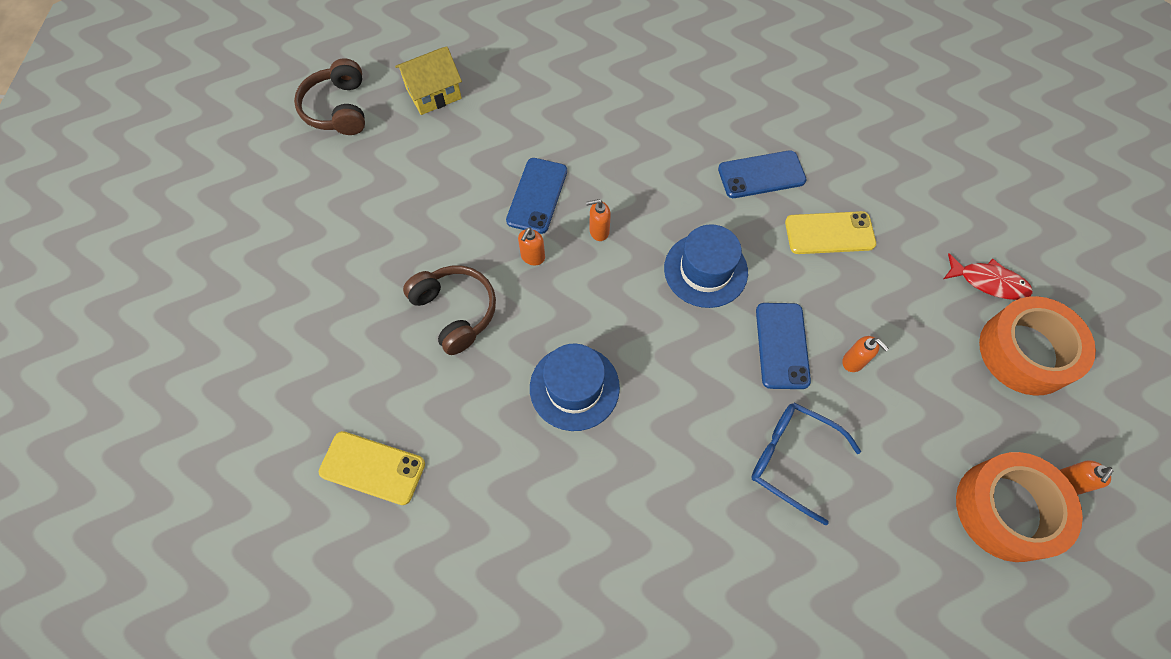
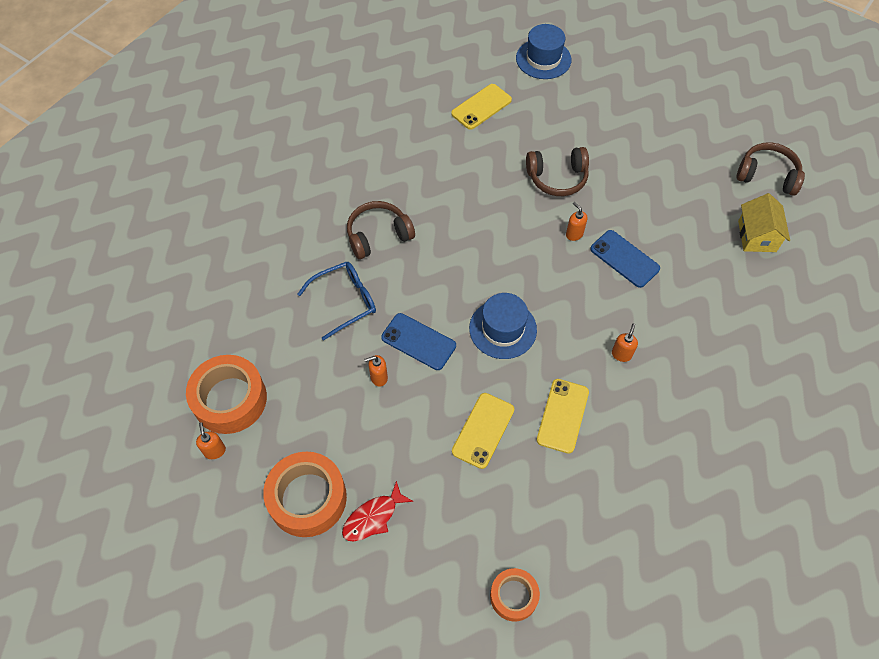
camera: 120 degrees right, 5 degrees down
blue hat [530,344,620,431] -> blue hat moved to [516,24,571,79]
orange soap dispenser [586,199,611,241] -> orange soap dispenser moved to [612,323,638,362]
blue phone [718,150,806,198] -> yellow phone [537,379,589,454]
none -> brown headphones [347,201,415,259]
none -> orange tape [490,568,540,622]

